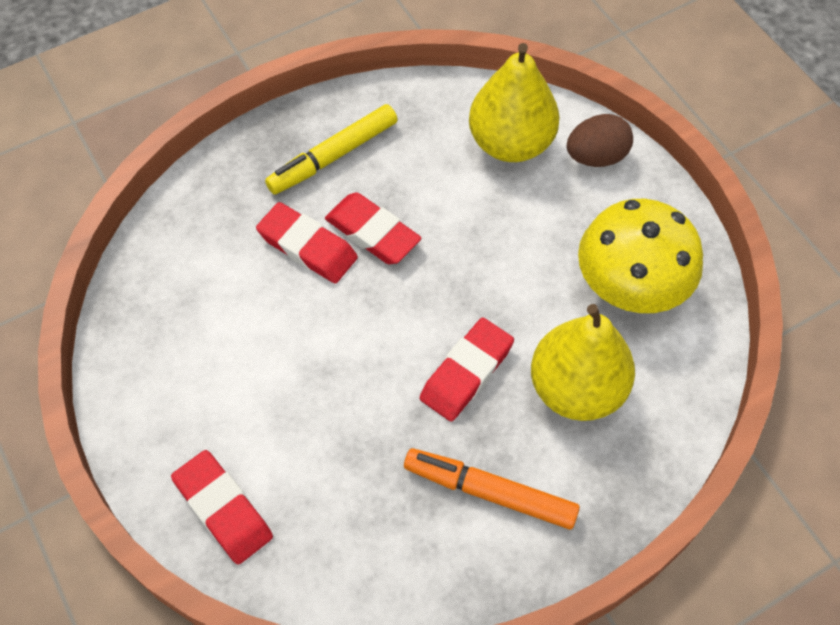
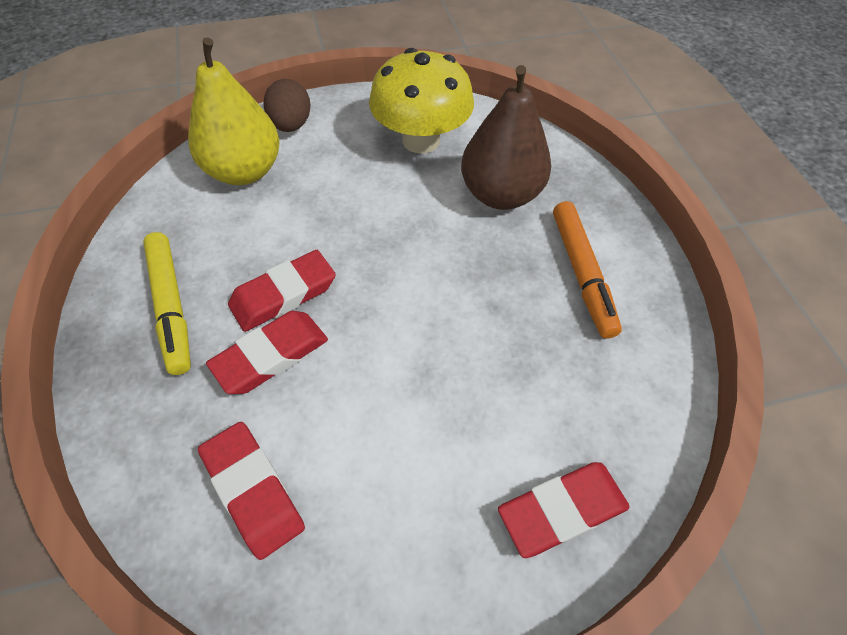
camera: 75 degrees left, 5 degrees down
orange marker [404,448,580,529] -> orange marker turned 45 degrees counterclockwise [553,201,622,339]
red eraser [420,317,514,421] -> red eraser moved to [198,422,305,560]
yellow pear [531,304,635,421] -> brown pear [461,65,551,210]

